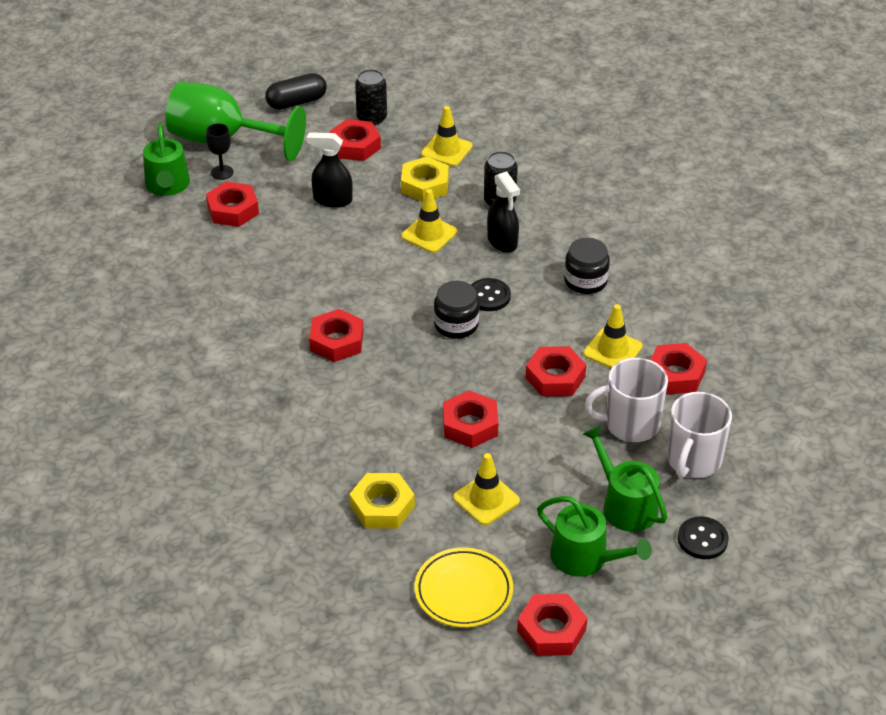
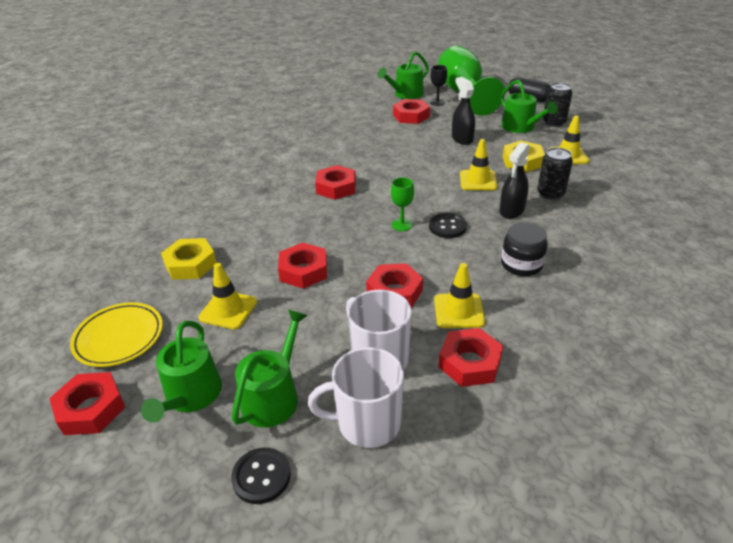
camera: 60 degrees right, 5 degrees down
red nut [330,119,381,161] -> green watering can [501,79,558,133]
black jar [434,281,479,339] -> green goblet [391,177,414,231]

